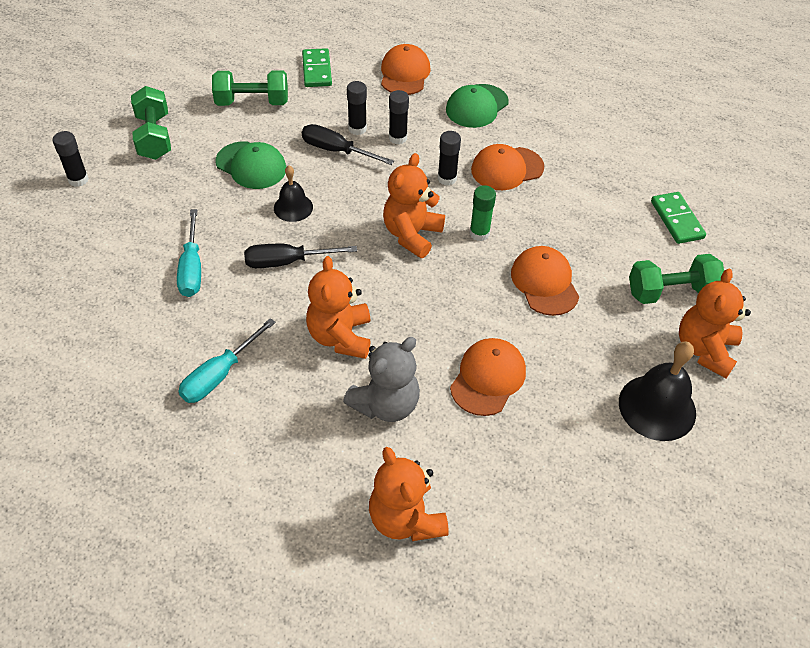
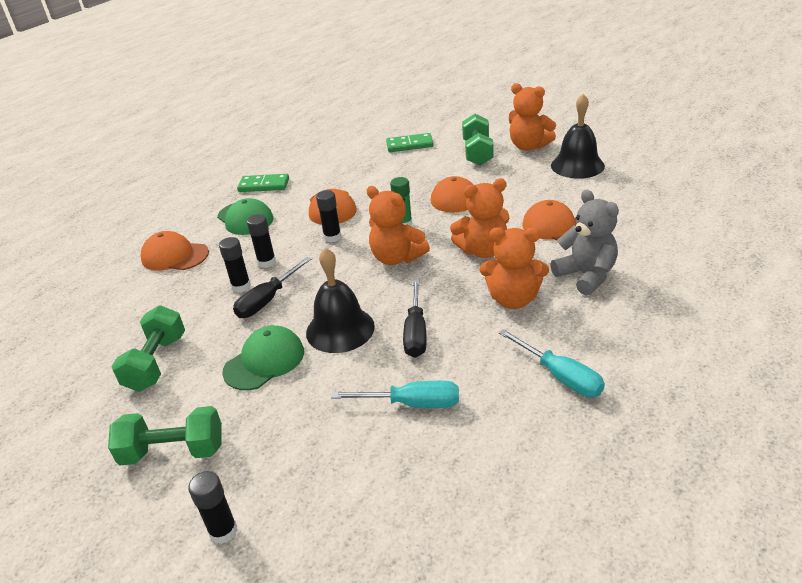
camera: 75 degrees left, 15 degrees down
black bell [274,166,313,222] -> black bell [306,248,375,353], size x1.66
green domino [302,48,332,87] -> green domino moved to [237,174,289,192]
orange teddy bear [369,447,449,541] -> orange teddy bear moved to [450,178,509,258]

